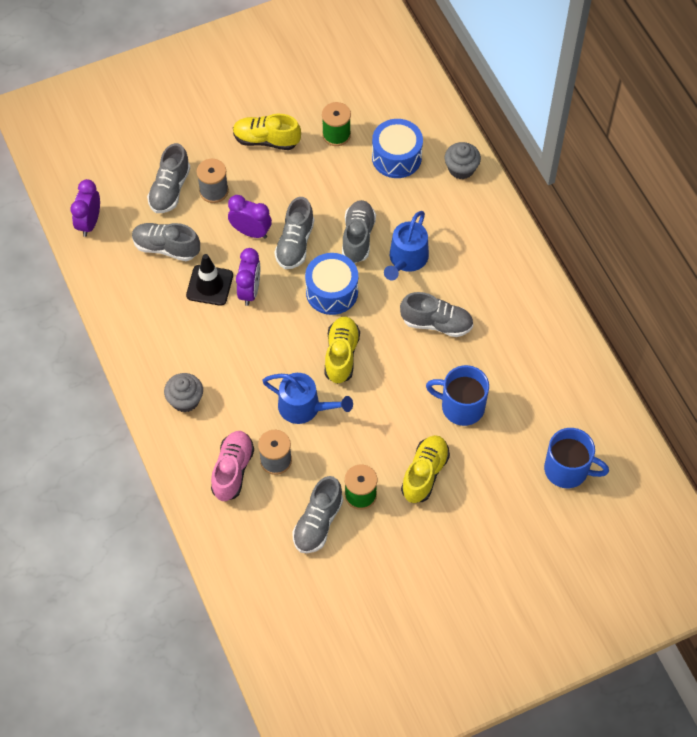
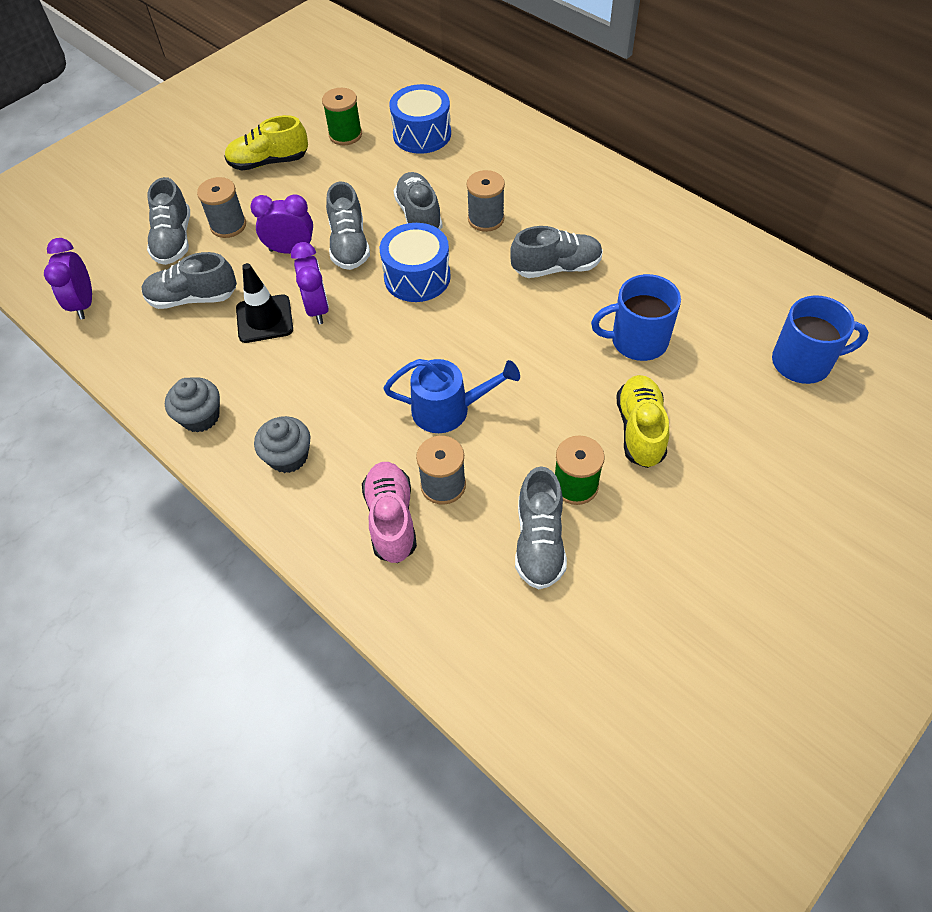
camera: 20 degrees left, 5 degrees down
yellow shoe [324,316,360,384] -> none
blue watering can [384,211,429,280] -> grey spool [466,170,505,232]
grey cupcake [445,142,481,179] -> grey cupcake moved to [165,377,220,433]

